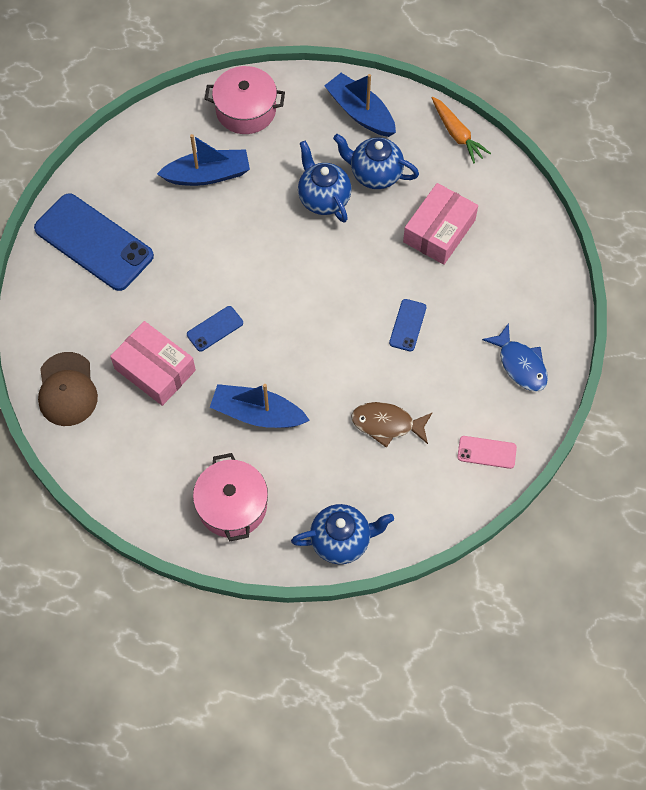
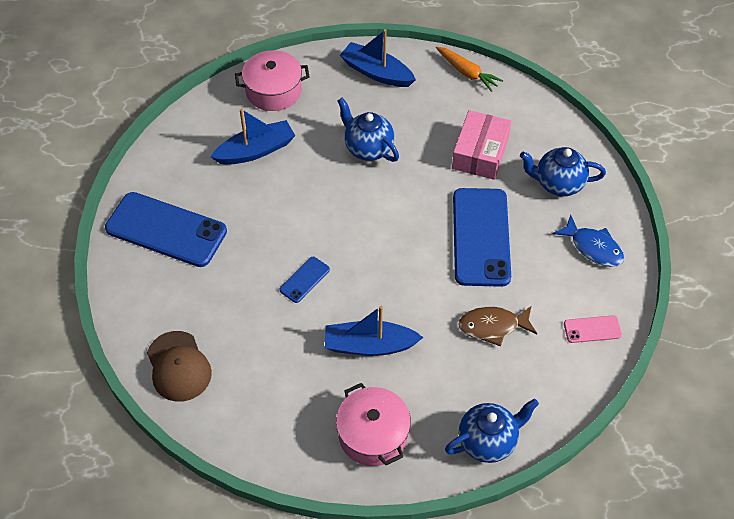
camera: 15 degrees left, 10 degrees down
pink box [110,321,196,406] -> none
blue teapot [333,134,419,189] -> blue teapot moved to [520,147,606,196]
blue phone [389,299,427,351] -> blue phone [453,188,511,287], size x2.24

